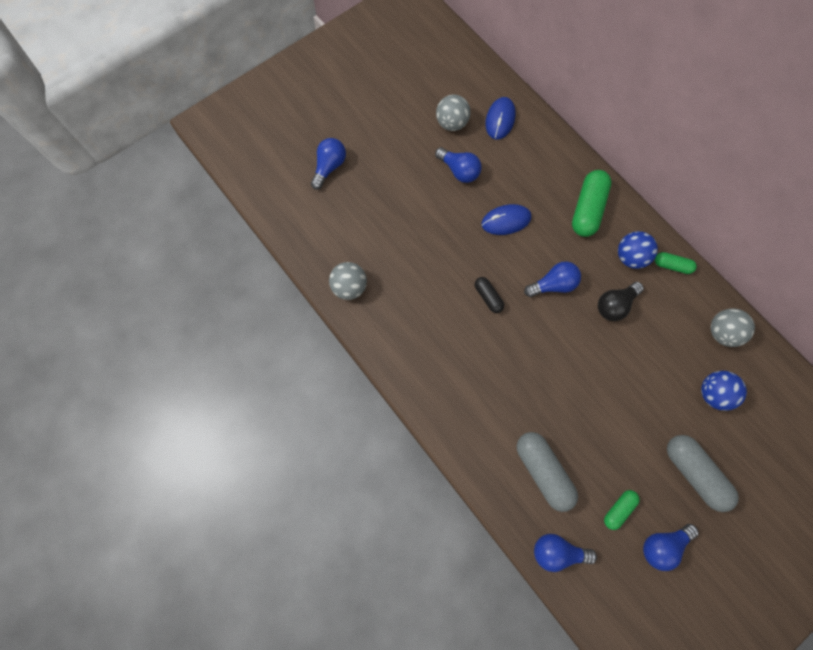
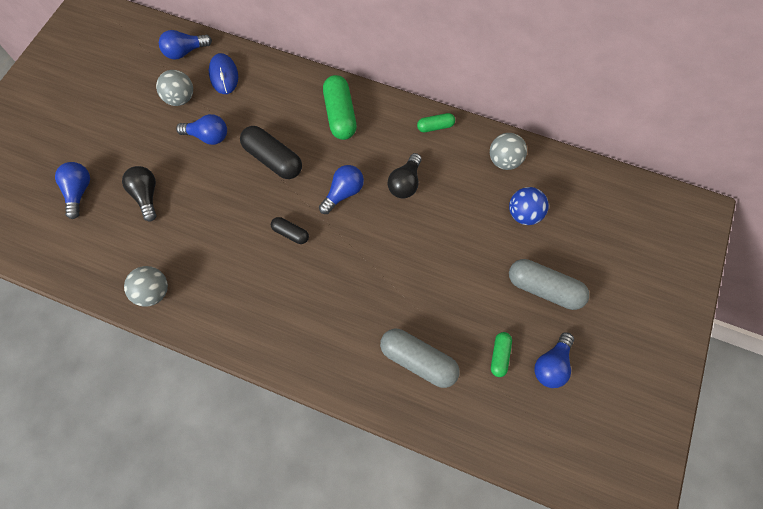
camera: 30 degrees left, 5 degrees down
blue mouse [481,204,531,235] -> black capsule [240,126,302,179]
blue light bulb [534,534,597,572] -> blue light bulb moved to [159,30,212,60]
blue ball [618,231,658,269] -> none
none -> black light bulb [122,166,156,221]

